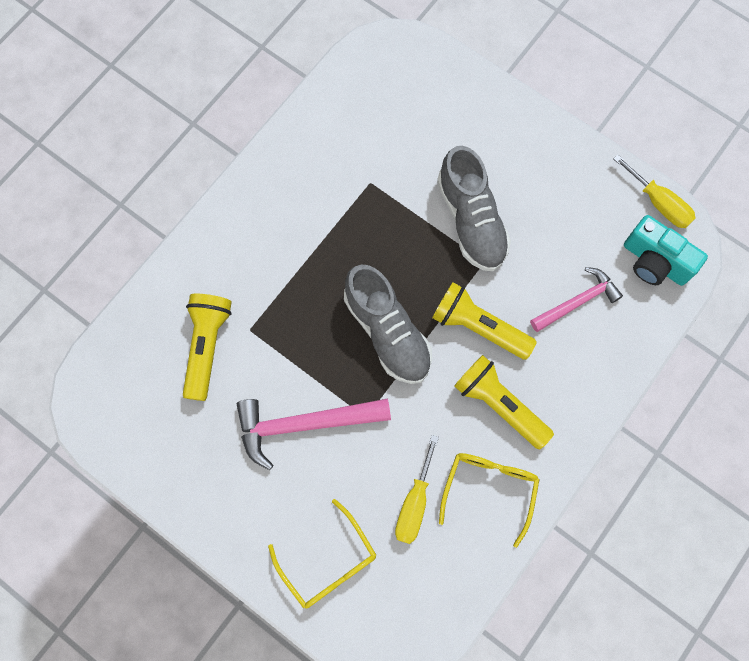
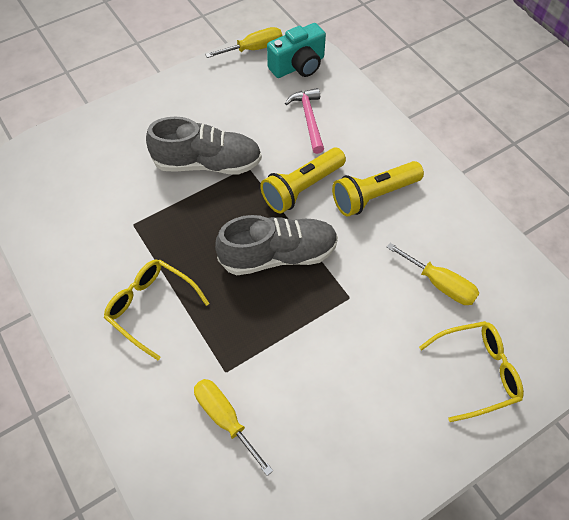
camera: 70 degrees left, 15 degrees down
yellow flashlight [183,294,232,401] -> yellow screwdriver [194,379,273,476]
pink hammer [237,398,391,470] -> none
yellow glasses [439,453,540,548] -> yellow glasses moved to [104,260,209,360]

